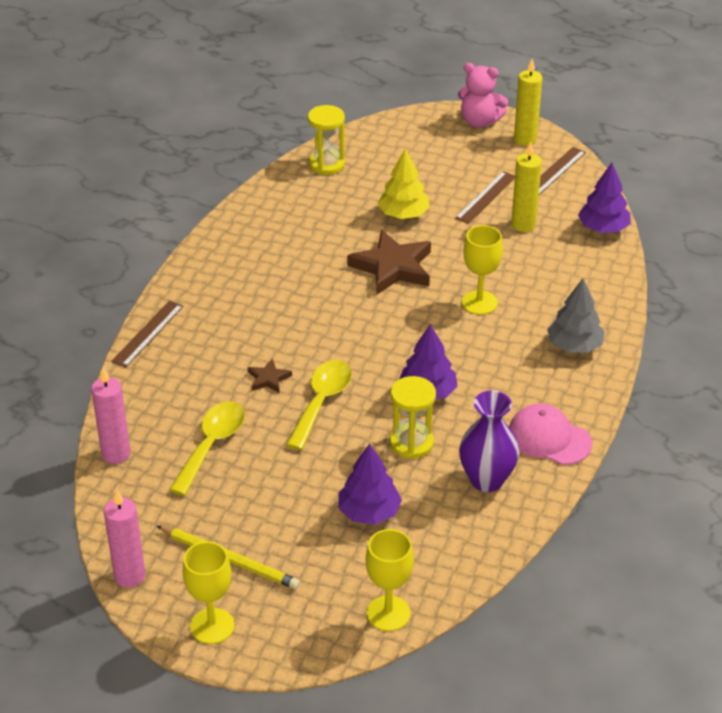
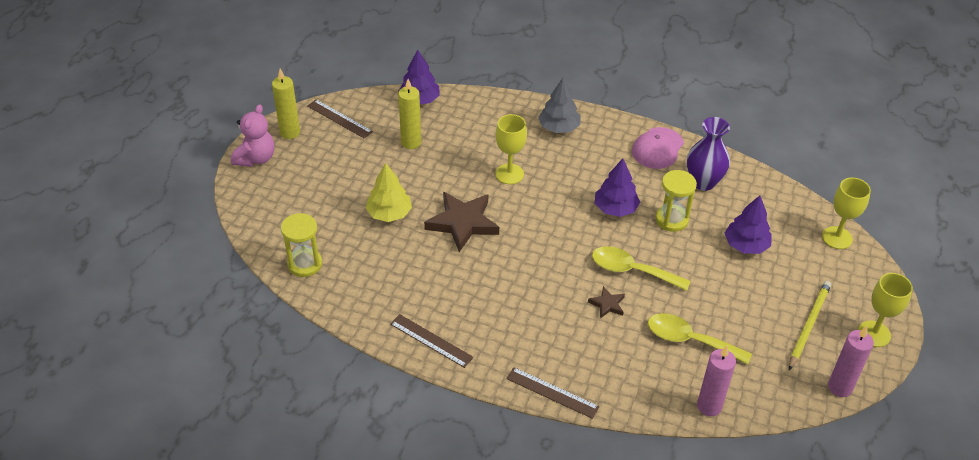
camera: 90 degrees left, 5 degrees up
brown ruler [455,171,515,224] -> brown ruler moved to [390,314,474,368]

